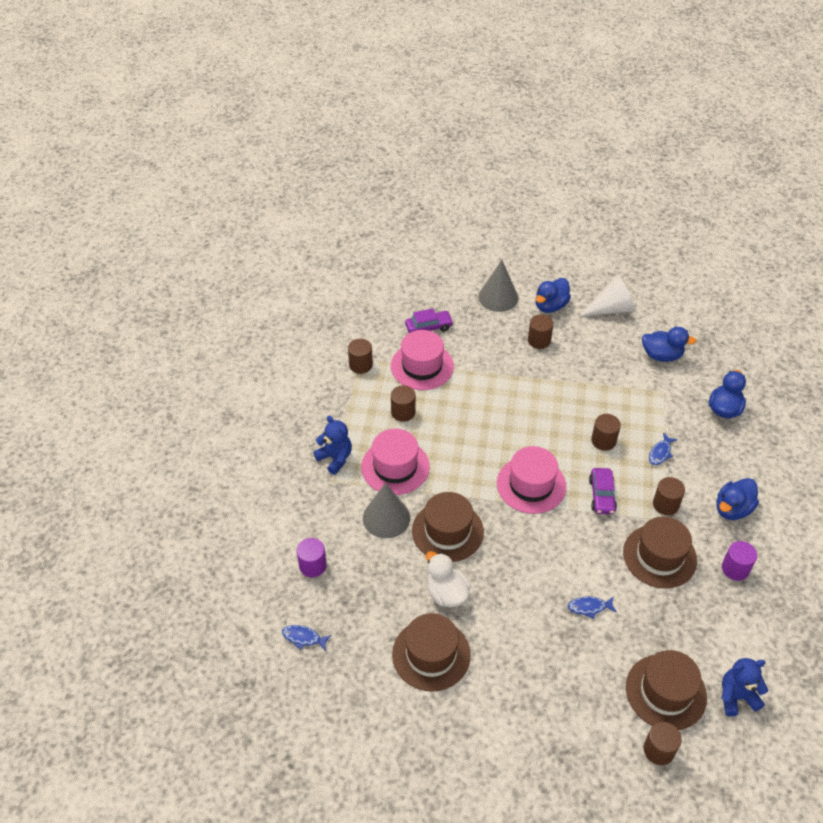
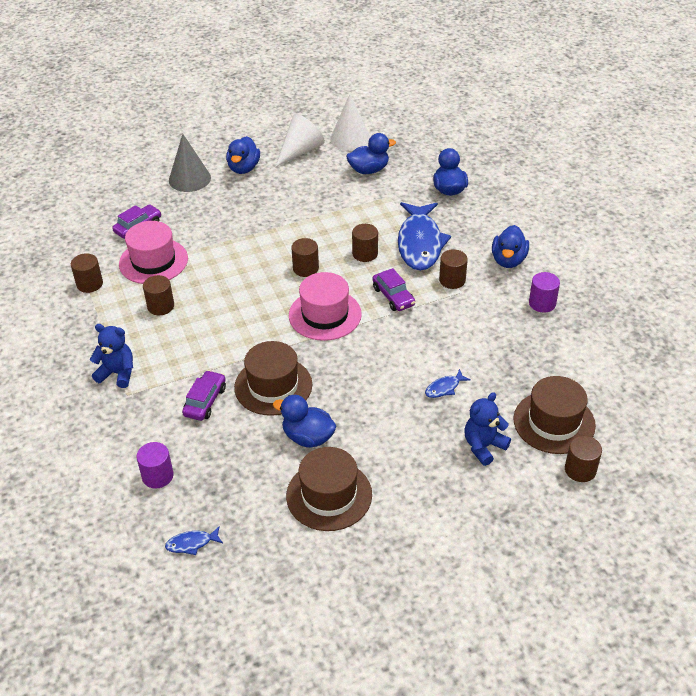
camera: 30 degrees left, 5 degrees down
pink hat [361,429,430,495] -> none
grey cone [363,483,410,538] -> purple car [182,370,226,421]
white duck [426,551,471,607] -> blue duck [273,395,336,447]
brown cylinder [528,315,554,349] -> brown cylinder moved to [291,238,319,277]
brown hat [623,516,697,589] -> none
blue fish [649,433,677,465] -> blue fish [398,202,451,271], size x2.45
blue teddy bear [722,658,768,717] -> blue teddy bear moved to [465,392,511,466]
none -> white cone [330,94,370,151]

